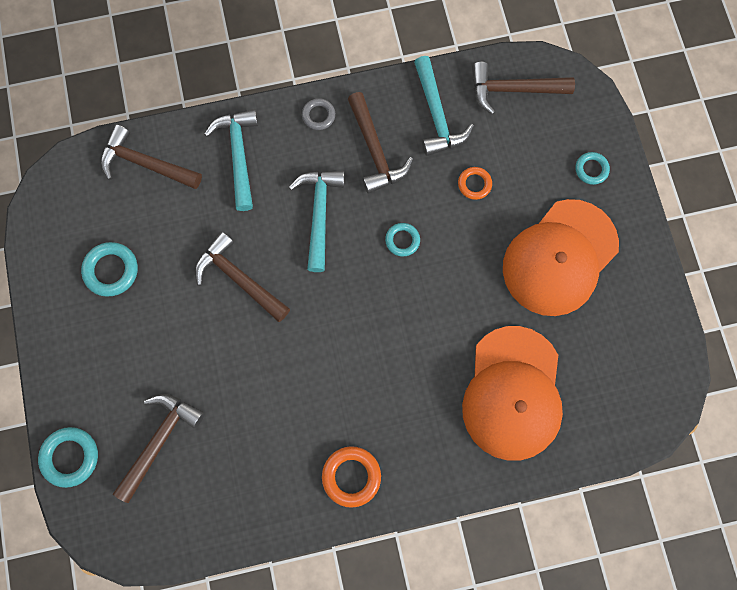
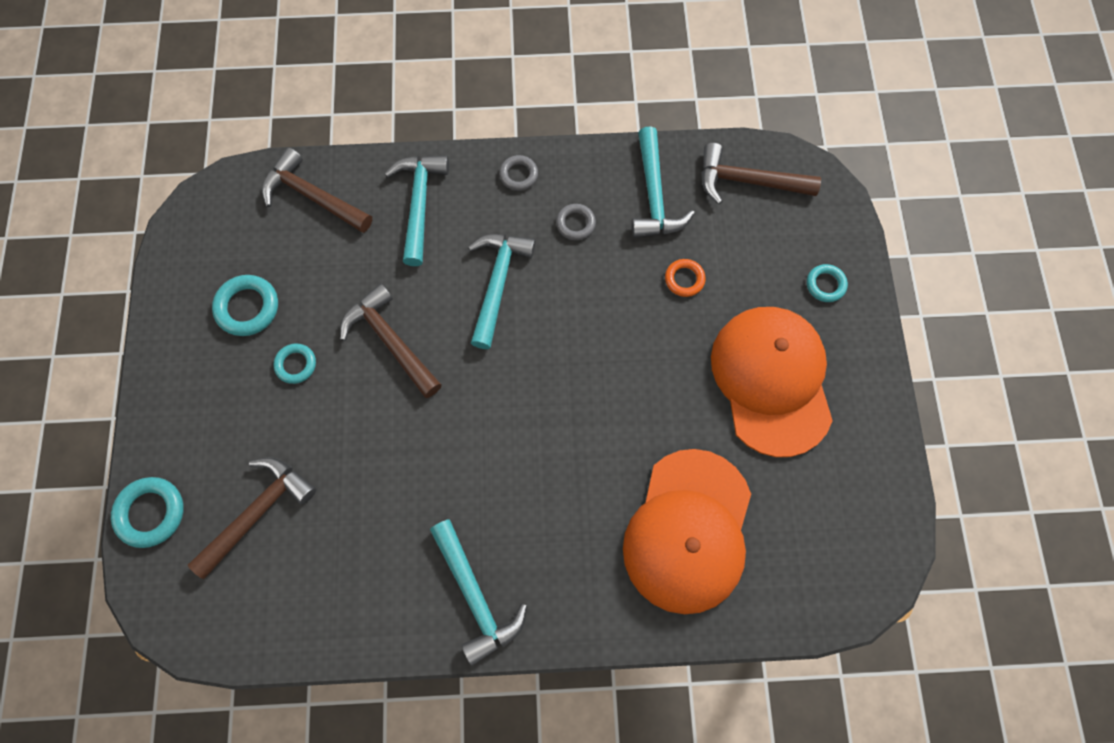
camera: 10 degrees right, 5 degrees down
orange ring [322,446,381,508] -> turquoise hammer [430,519,527,666]
brown hammer [348,92,413,194] -> grey ring [556,204,596,240]
turquoise ring [385,223,420,257] -> turquoise ring moved to [273,344,316,384]
orange cap [503,199,619,316] -> orange cap turned 120 degrees clockwise [711,307,833,457]

